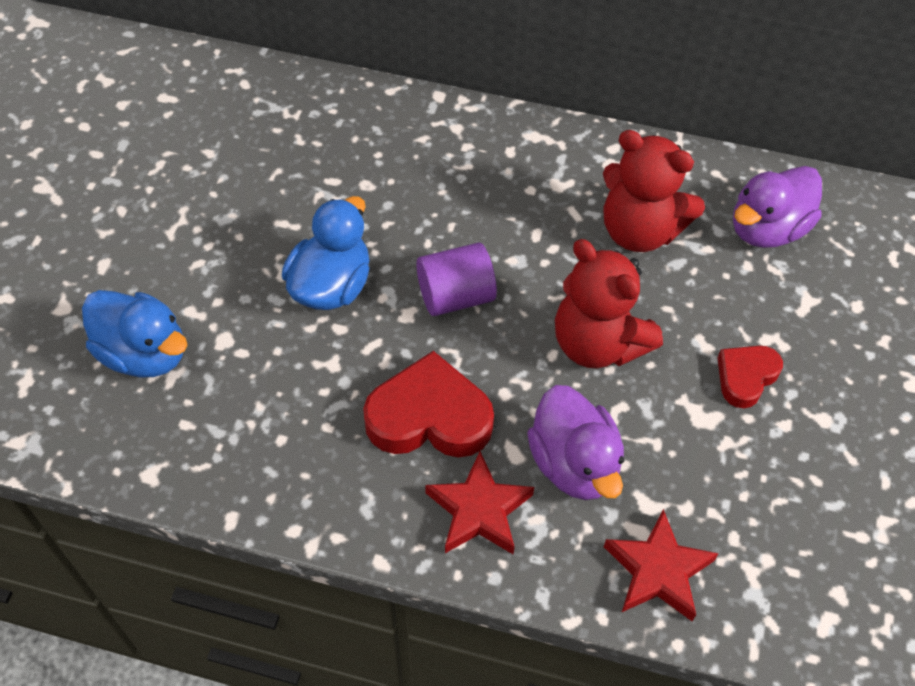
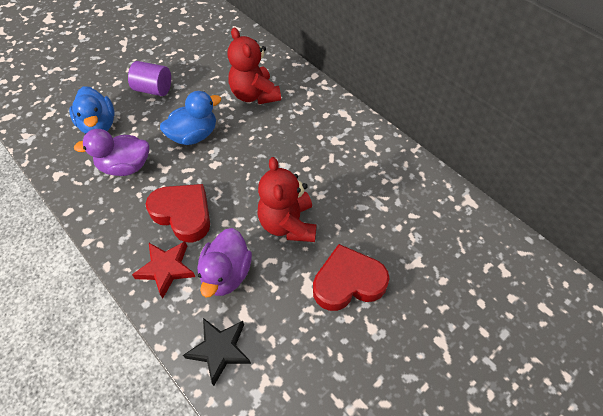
camera: 35 degrees right, 0 degrees up
purple cylinder [416,243,497,316] -> purple cylinder moved to [128,61,171,96]
red teddy bear [603,130,705,252] -> red teddy bear moved to [227,28,281,104]
red star [604,509,719,621] -> black star [183,318,251,386]
red heart [718,345,783,408] -> red heart [313,244,389,311], size x1.72
purple duck [733,166,822,248] -> purple duck moved to [74,129,149,176]

